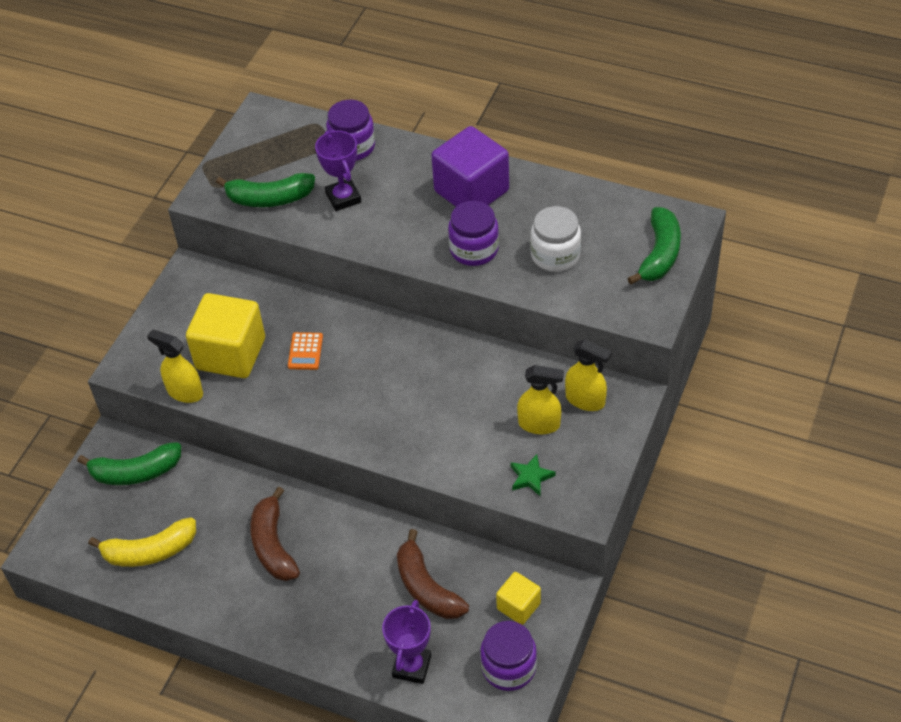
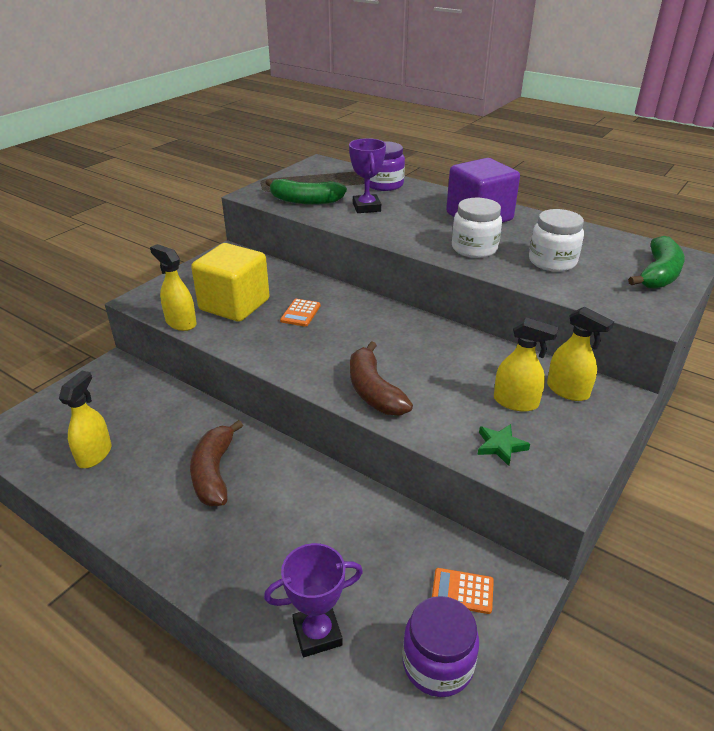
camera: 10 degrees right, 15 degrees down
green banana [77,442,181,485] -> none
yellow banana [88,517,196,567] -> yellow spray bottle [59,371,111,468]
purple trophy [382,600,431,684] -> purple trophy turned 45 degrees clockwise [264,543,363,657]
brown banana [397,529,469,619] -> brown banana moved to [350,341,413,415]
purple jar [448,201,499,266] -> white jar [452,198,502,258]
yellow cube [496,572,541,625] -> orange calculator [432,568,494,614]

